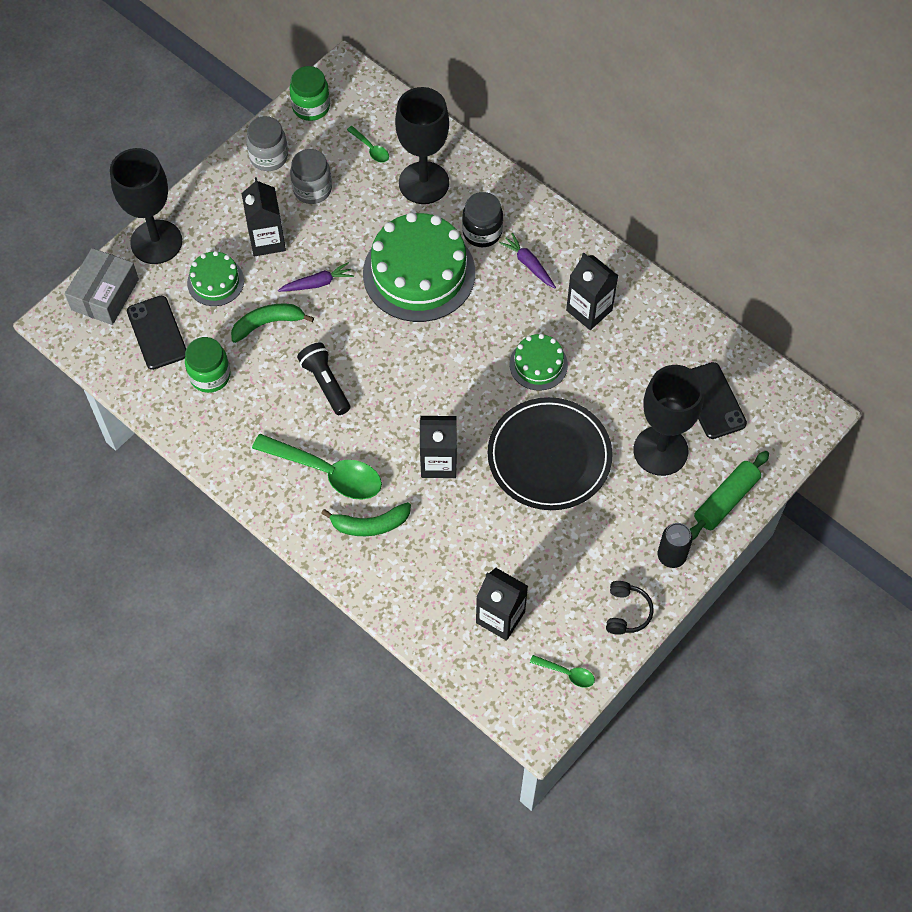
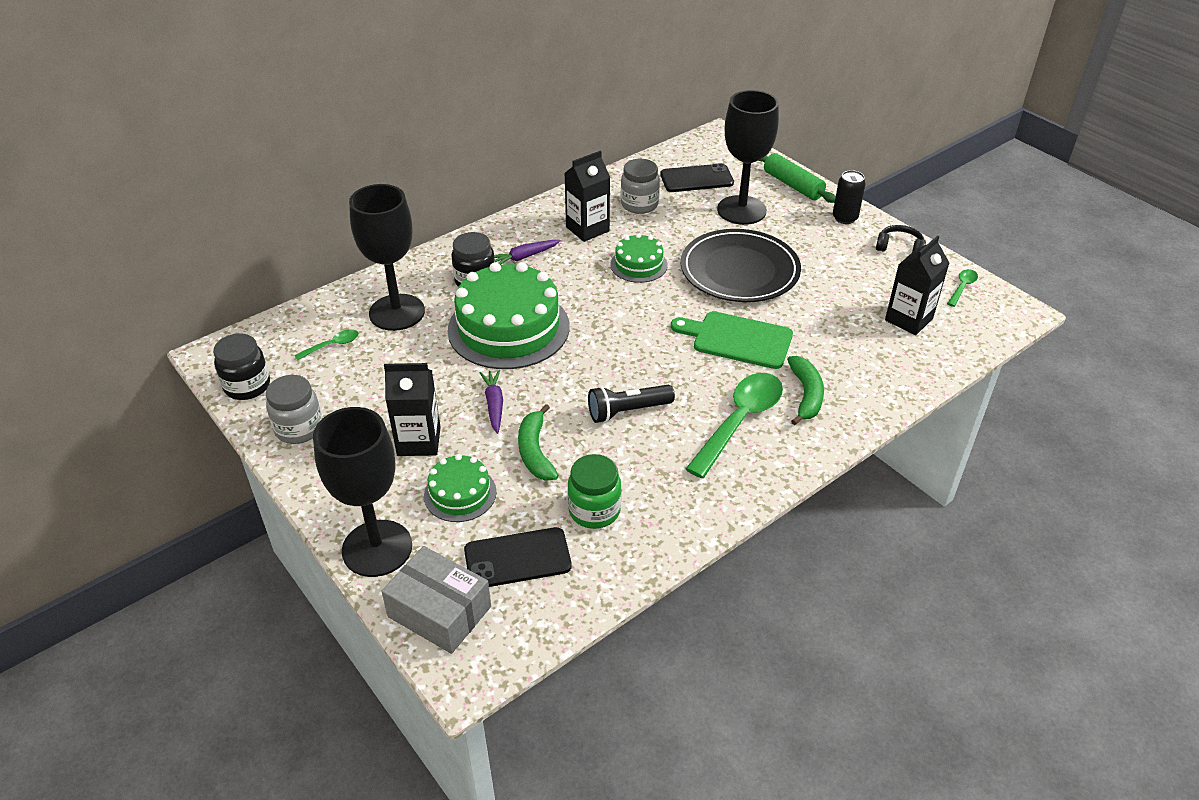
camera: 80 degrees left, 20 degrees down
green jar [289,66,330,121] -> black jar [213,333,270,400]
grey jar [290,149,332,204] -> grey jar moved to [621,159,660,214]
black carton [420,416,457,478] -> green cutting board [671,311,793,369]

